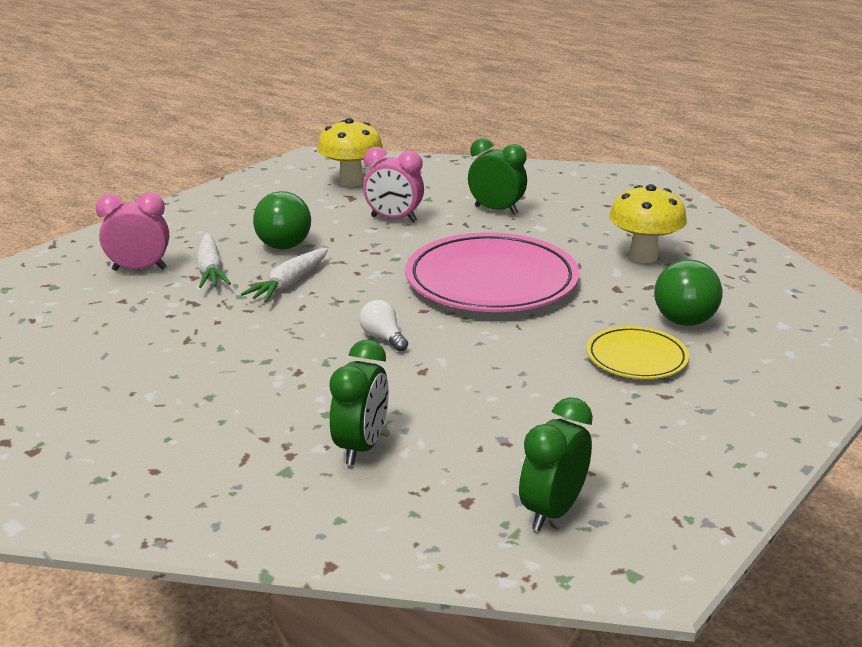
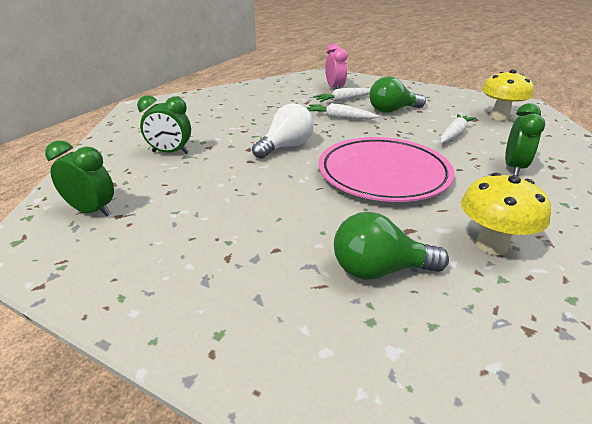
camera: 80 degrees right, 5 degrees up
white light bulb [359,300,408,351] -> white light bulb [252,103,314,159], size x1.81
pink clock [363,147,424,222] -> white carrot [440,114,476,143]
yellow plate [587,326,689,379] -> none

